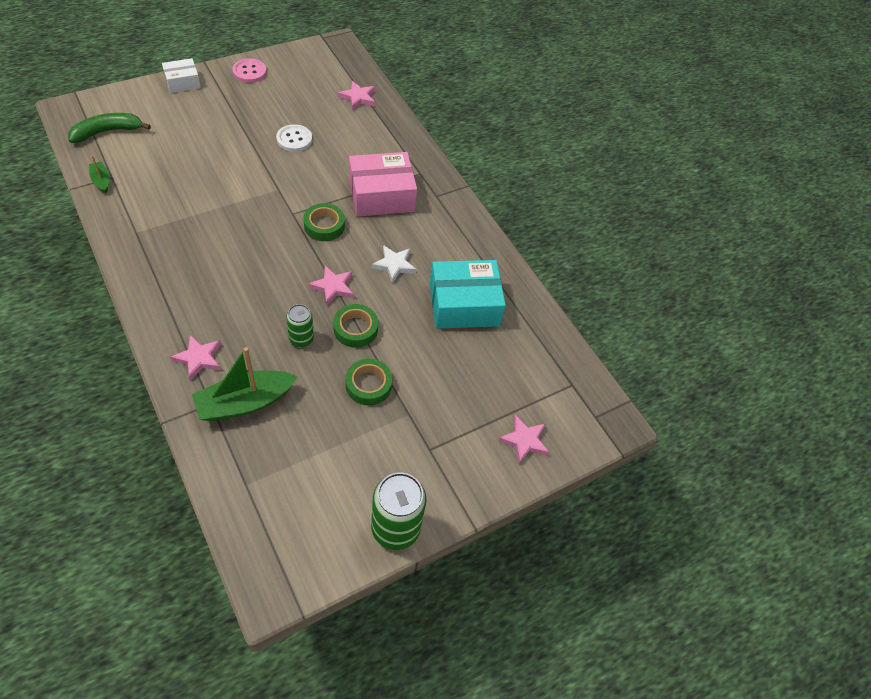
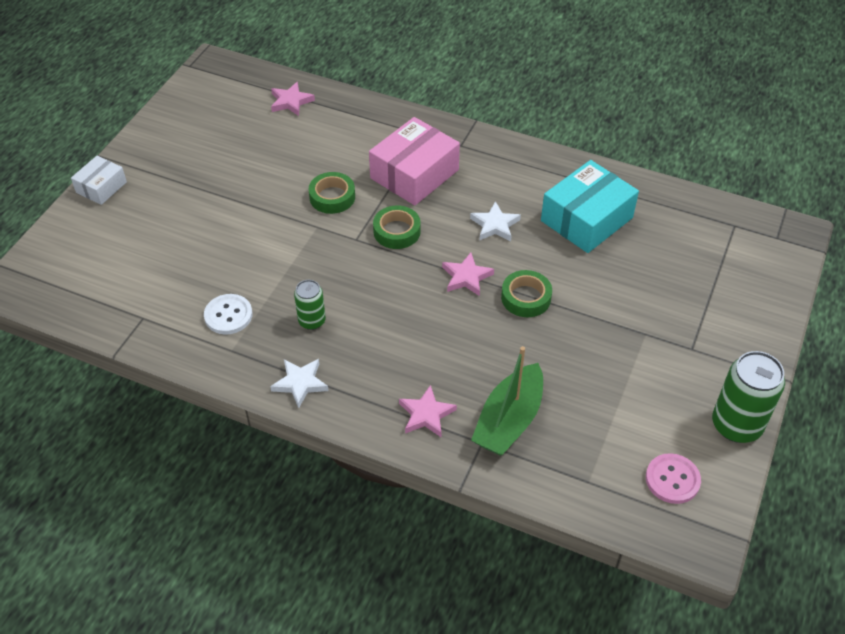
camera: 30 degrees left, 5 degrees down
green banana [68,113,151,143] -> none
green boat [89,155,110,193] -> none
pink button [232,58,267,83] -> pink button moved to [646,453,701,504]
white button [276,124,312,152] -> white button moved to [204,294,253,335]
green can [286,304,314,347] -> green can moved to [294,280,326,330]
green tape [345,359,392,406] -> green tape moved to [309,172,355,214]
pink star [498,415,549,464] -> none
none -> white star [270,359,329,408]

